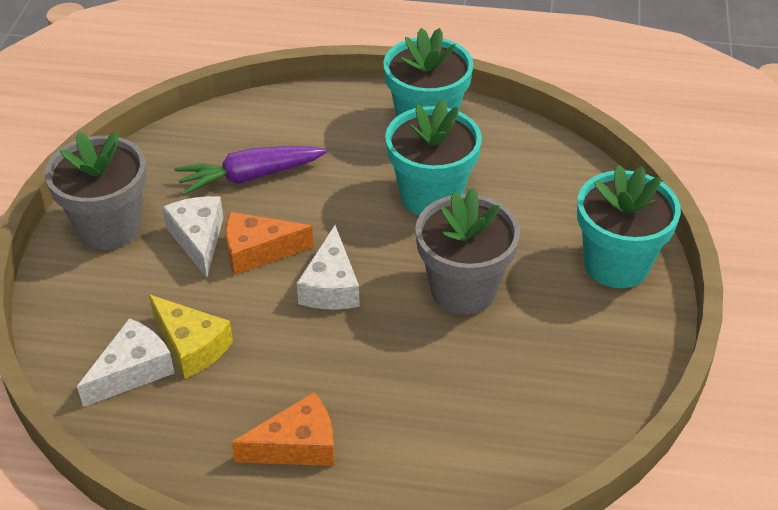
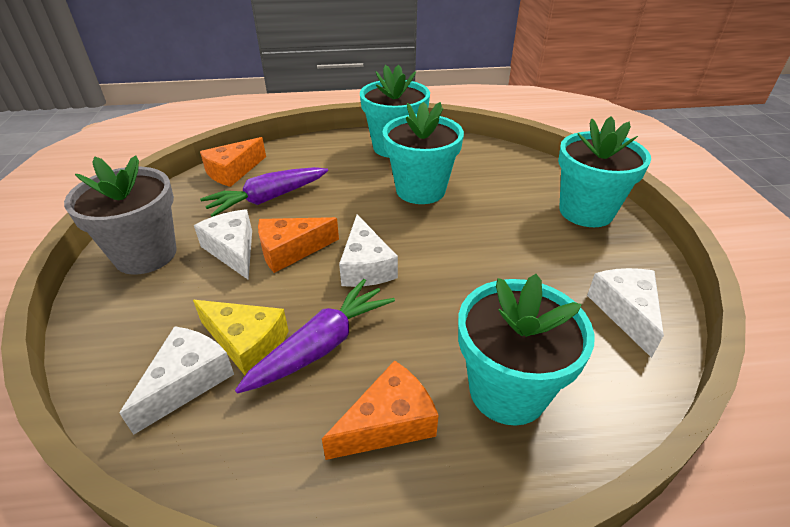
camera: 15 degrees left, 5 degrees down
grey flower pot [415,188,520,315] -> none
none -> orange cheese [200,137,266,187]
none -> purple carrot [235,279,395,394]
none -> turquoise flower pot [458,274,595,426]
none -> white cheese [587,268,664,358]

